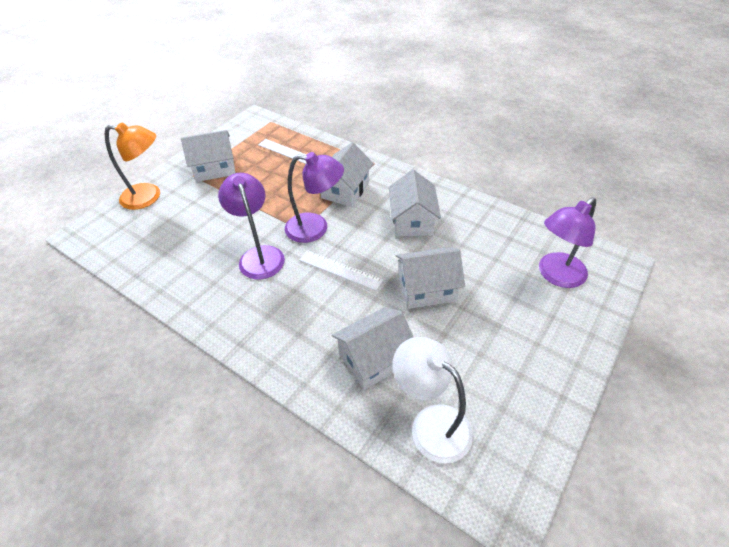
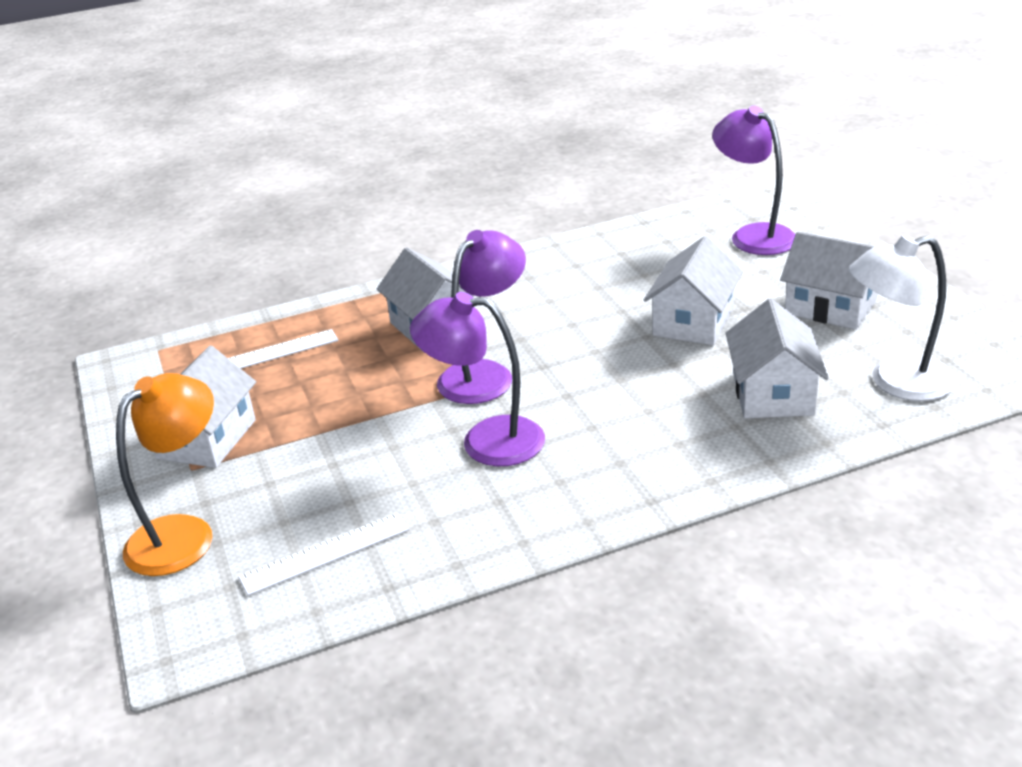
camera: 55 degrees left, 15 degrees down
white ruler [299,250,383,291] -> white ruler moved to [238,513,410,596]
white house [389,169,441,237] -> white house moved to [780,232,878,330]
purple lamp [539,197,596,288] -> purple lamp turned 150 degrees clockwise [712,106,795,255]

